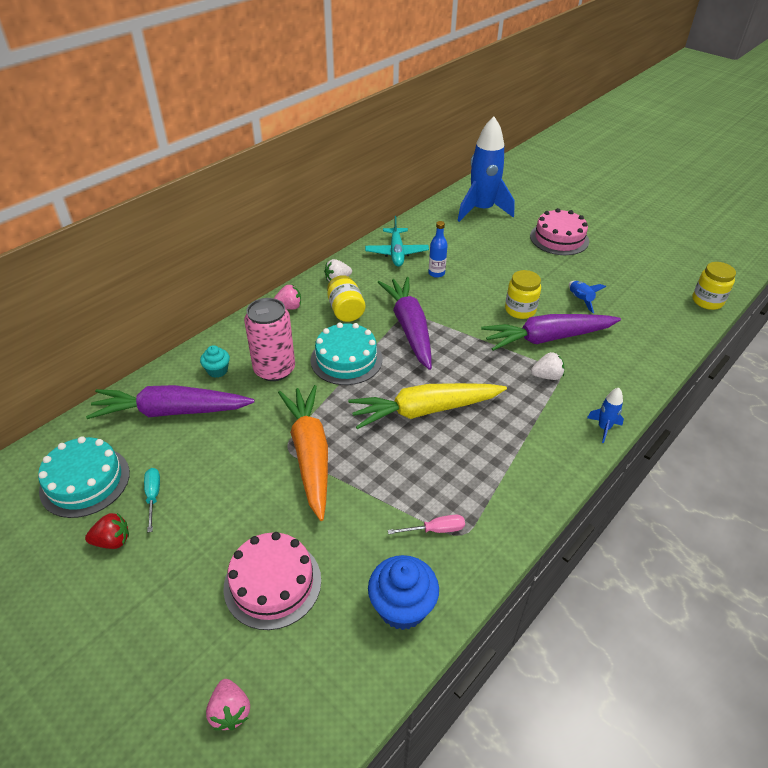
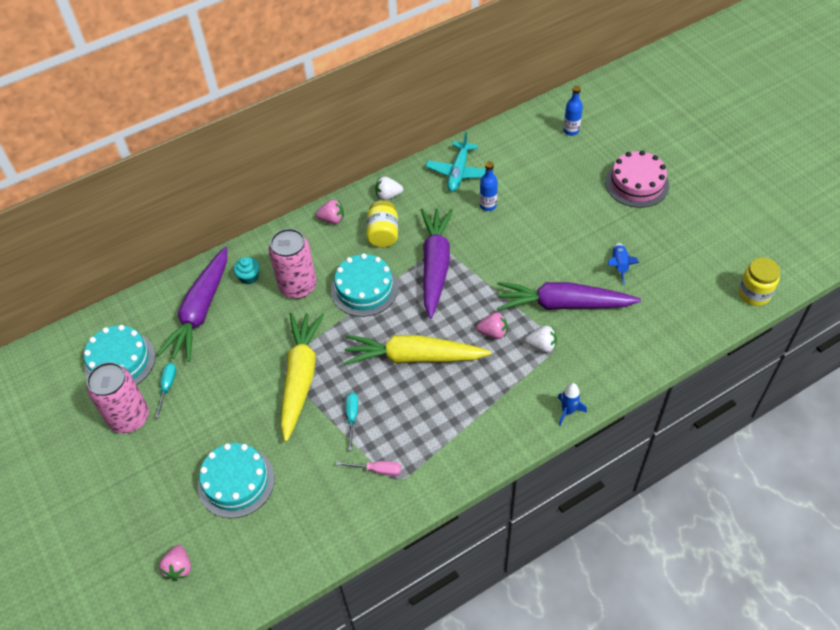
camera: 20 degrees right, 10 degrees up
red strawberry [85,513,129,549] -> pink can [87,362,149,433]
purple carrot [86,385,255,419] -> purple carrot turned 90 degrees counterclockwise [157,247,227,362]
pink cake [223,532,321,630] -> turquoise cake [198,443,275,518]
orange carrot [278,385,328,521] -> yellow carrot [281,313,324,442]
blue cupcake [368,555,439,630] -> none
blue rocket [457,116,515,222] -> blue bottle [563,86,583,136]
yellow jar [505,270,541,319] -> none
none -> turquoise screwdriver [346,392,358,450]
none -> pink strawberry [476,312,508,339]

